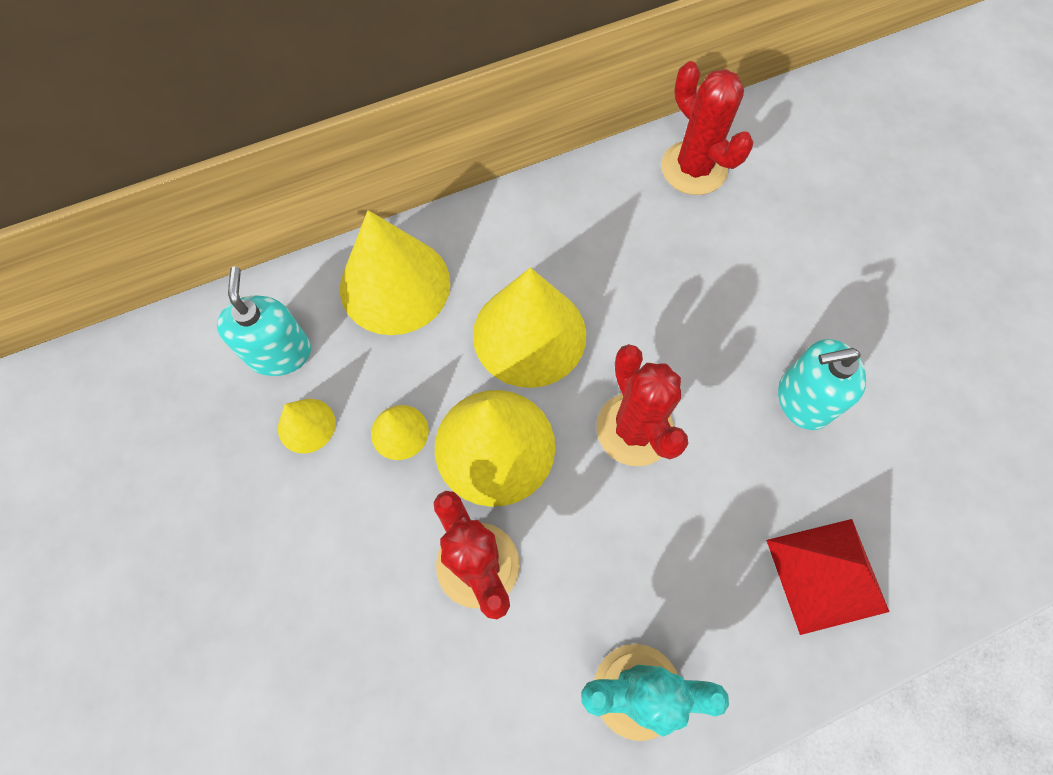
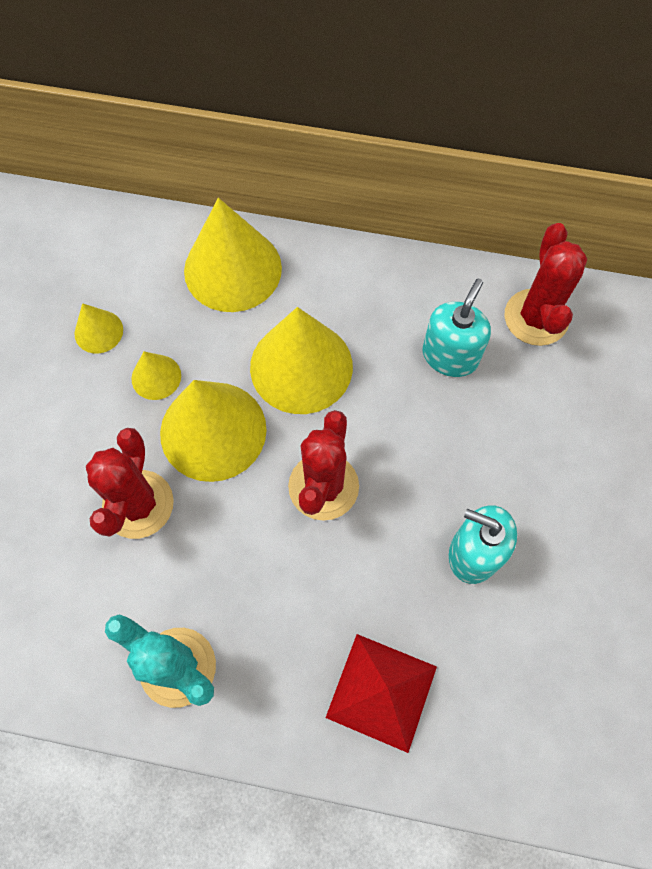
camera: 35 degrees right, 0 degrees up
turquoise soap dispenser [217,267,311,376] -> turquoise soap dispenser moved to [423,279,491,377]

